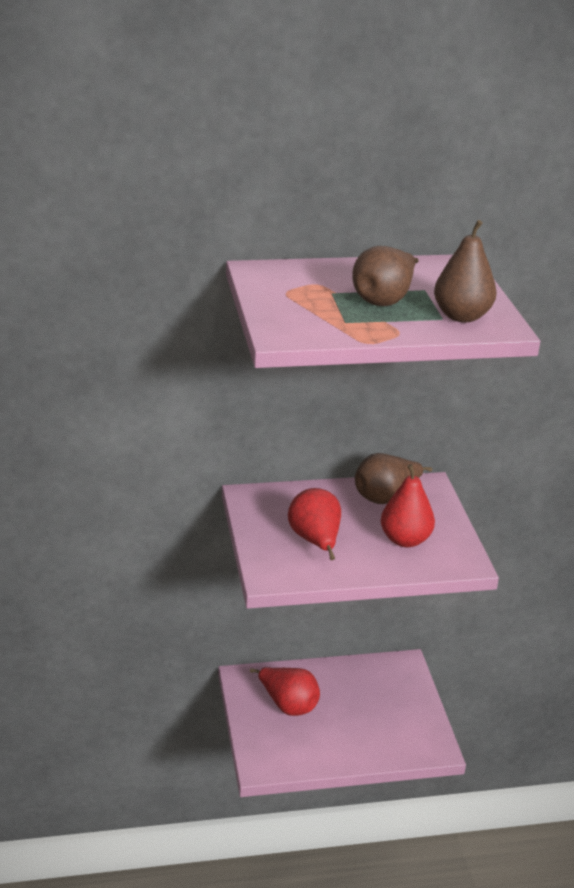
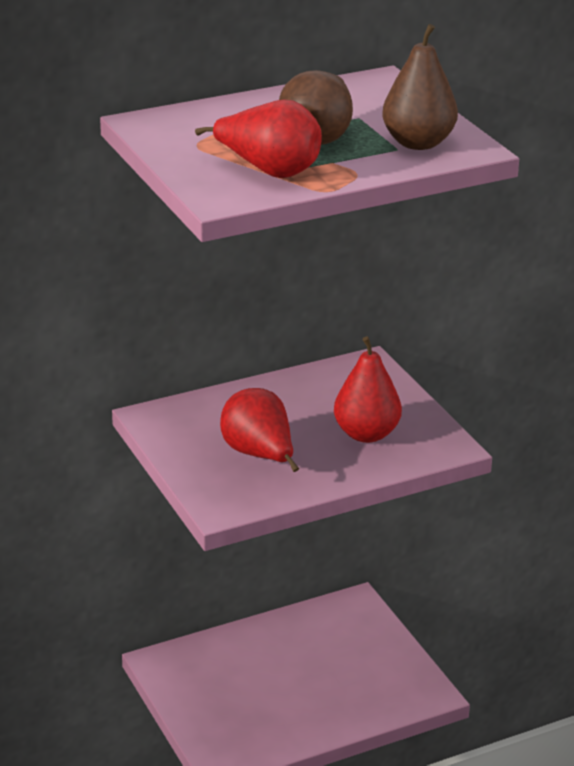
camera: 15 degrees left, 0 degrees up
red pear [250,667,320,716] -> red pear moved to [195,99,322,178]
brown pear [355,453,432,504] -> none

